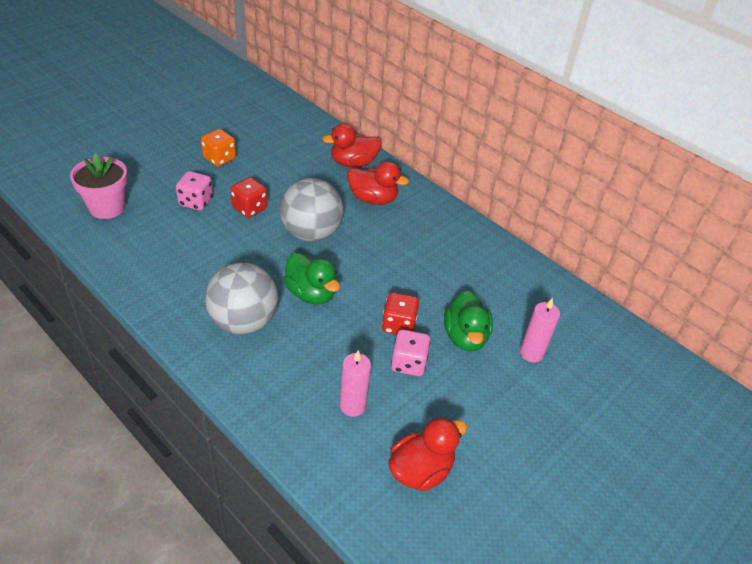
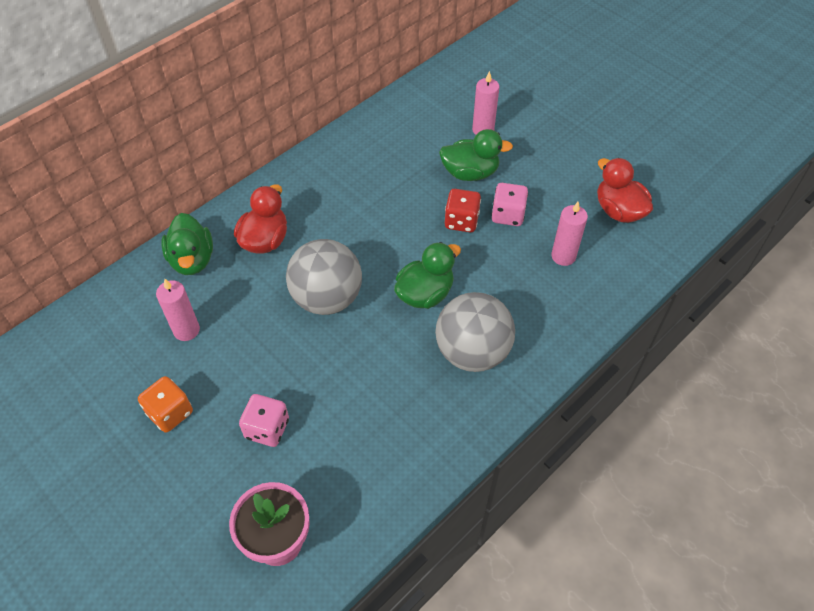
camera: 85 degrees left, 10 degrees up
red dice [230,177,268,218] -> none
red duck [322,123,382,167] -> green duck [161,213,213,275]
none -> pink candle [156,278,200,341]

